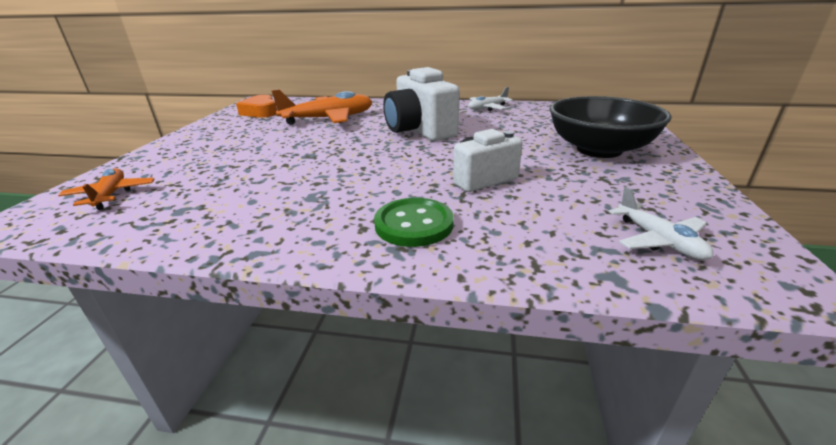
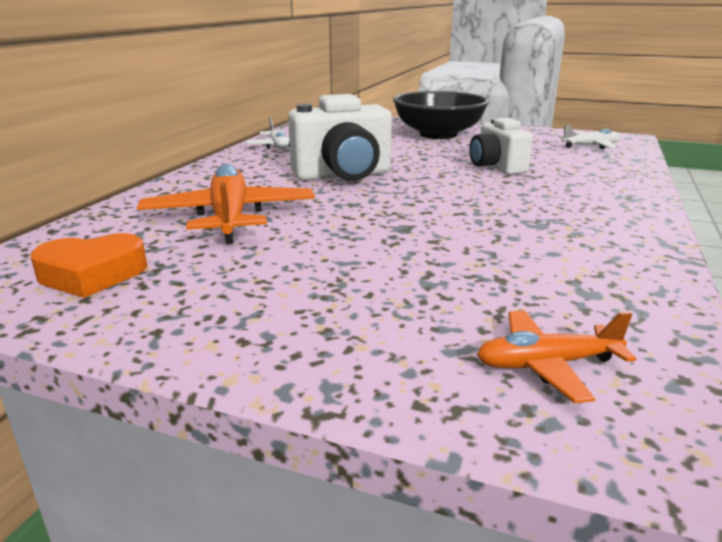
camera: 80 degrees left, 5 degrees down
green button [374,198,454,247] -> none

